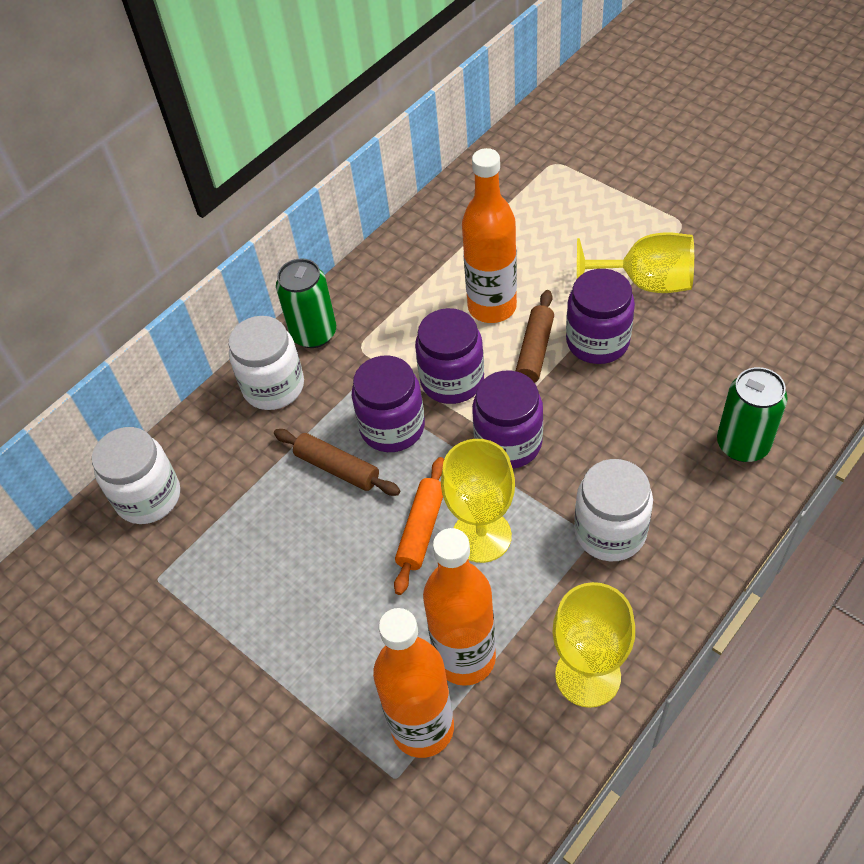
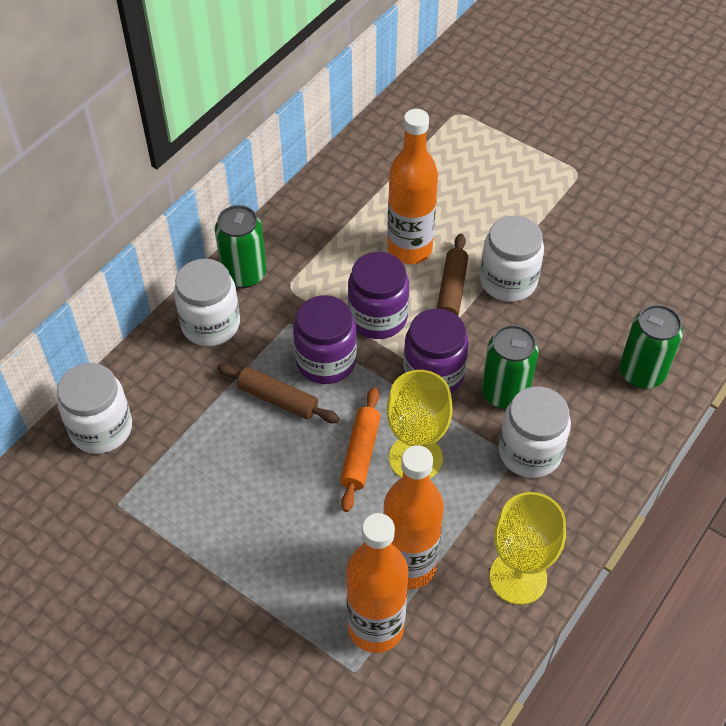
camera: 10 degrees left, 0 degrees up
purple jar [566,269,635,364] -> white jar [480,216,544,302]
yellow goblet [577,232,694,293] -> none
none -> green can [482,325,538,409]

